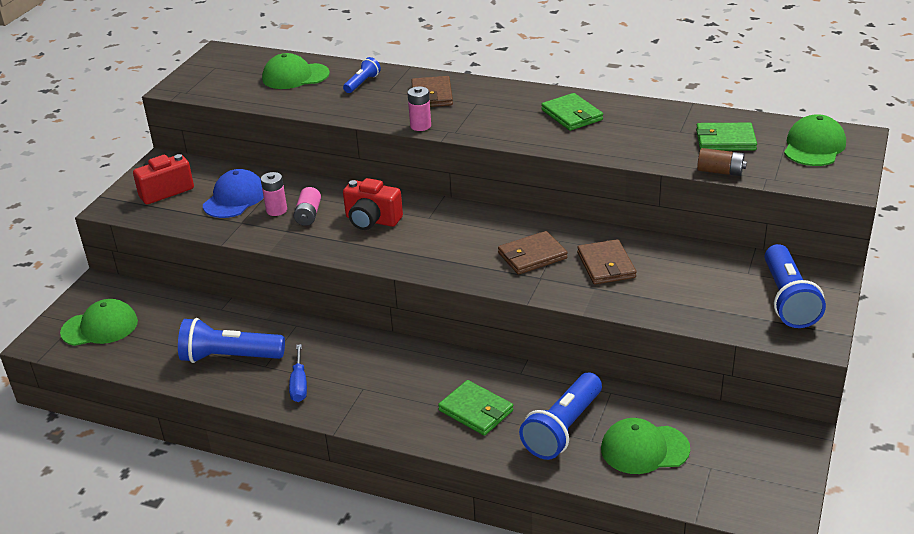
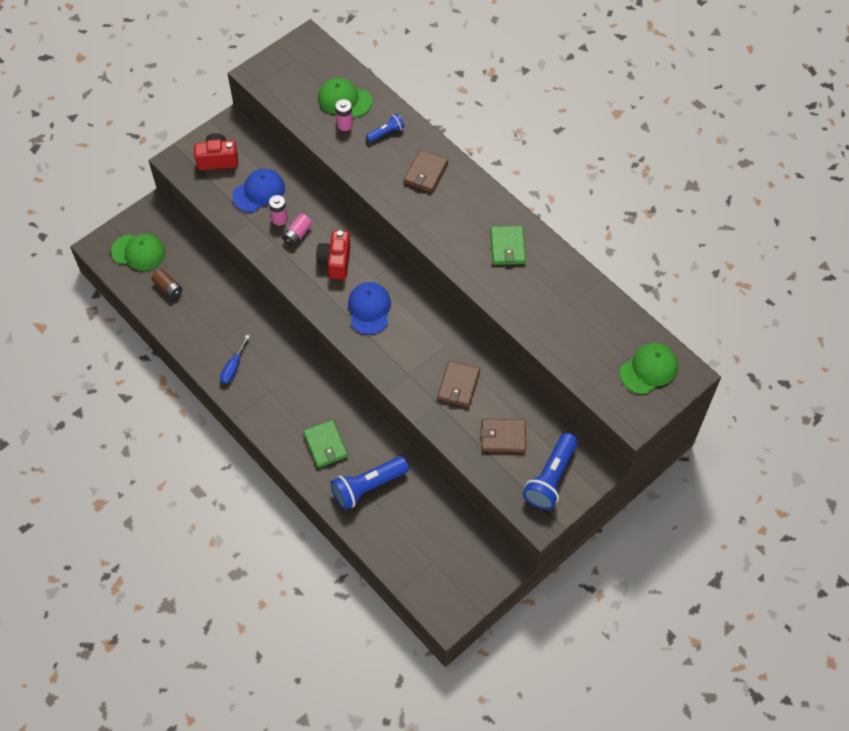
camera: 25 degrees right, 25 degrees up
blue flashlight [178,318,285,363] -> none
red camera [343,178,403,230] -> red camera turned 45 degrees clockwise [316,230,350,279]
pink battery [407,87,431,131] -> pink battery moved to [335,99,353,131]
brown wallet [498,231,567,275] -> brown wallet moved to [481,419,526,452]
green cap [601,418,690,474] -> none
green wallet [696,123,757,151] -> none
brown battery [697,148,747,176] -> brown battery moved to [152,269,182,299]
none -> blue cap [348,282,391,335]

